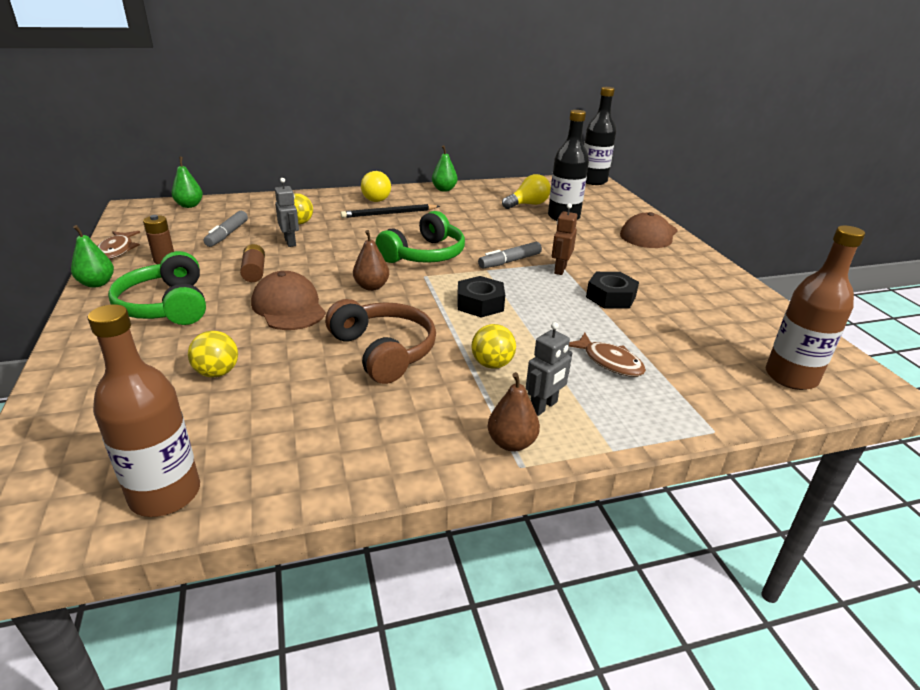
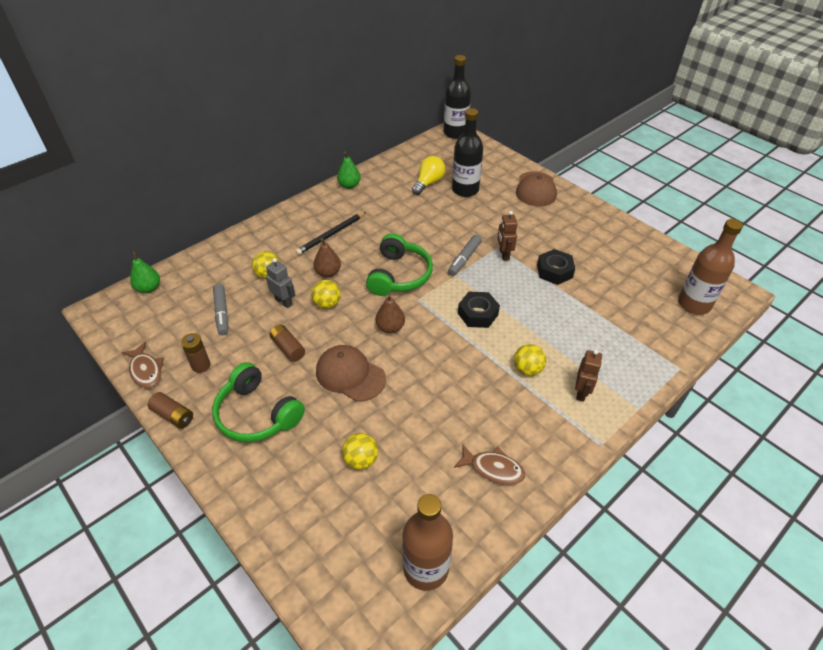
camera: 25 degrees left, 15 degrees up
green pear [71,225,114,288] -> brown battery [148,392,193,429]
brown headphones [325,299,436,384] -> none
yellow light bulb [361,171,392,202] -> none
brown pear [487,372,540,452] -> brown pear moved to [313,238,341,277]
grey robot [526,322,572,416] -> brown robot [575,349,602,402]
brown fish [569,333,646,377] -> brown fish moved to [454,443,525,485]
none -> yellow ball [311,280,341,309]

